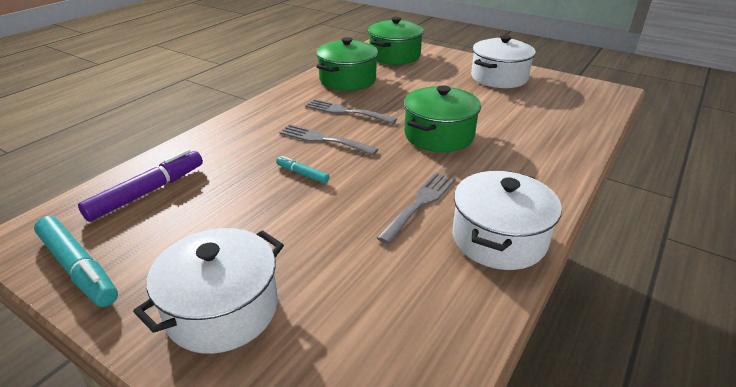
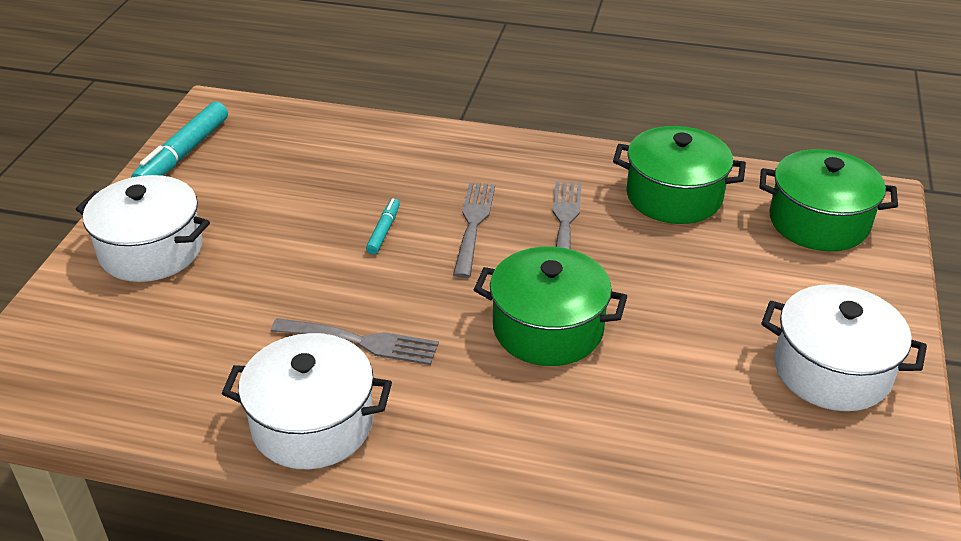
camera: 70 degrees right, 5 degrees up
purple marker [78,149,203,222] -> none

